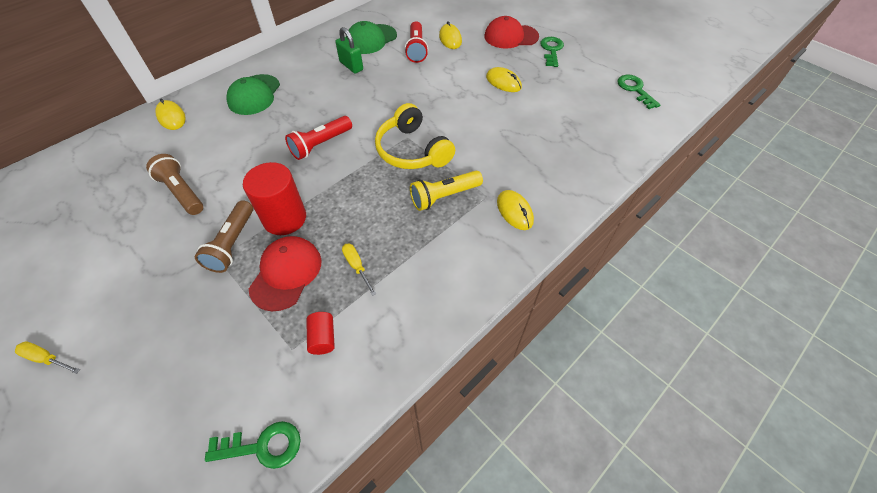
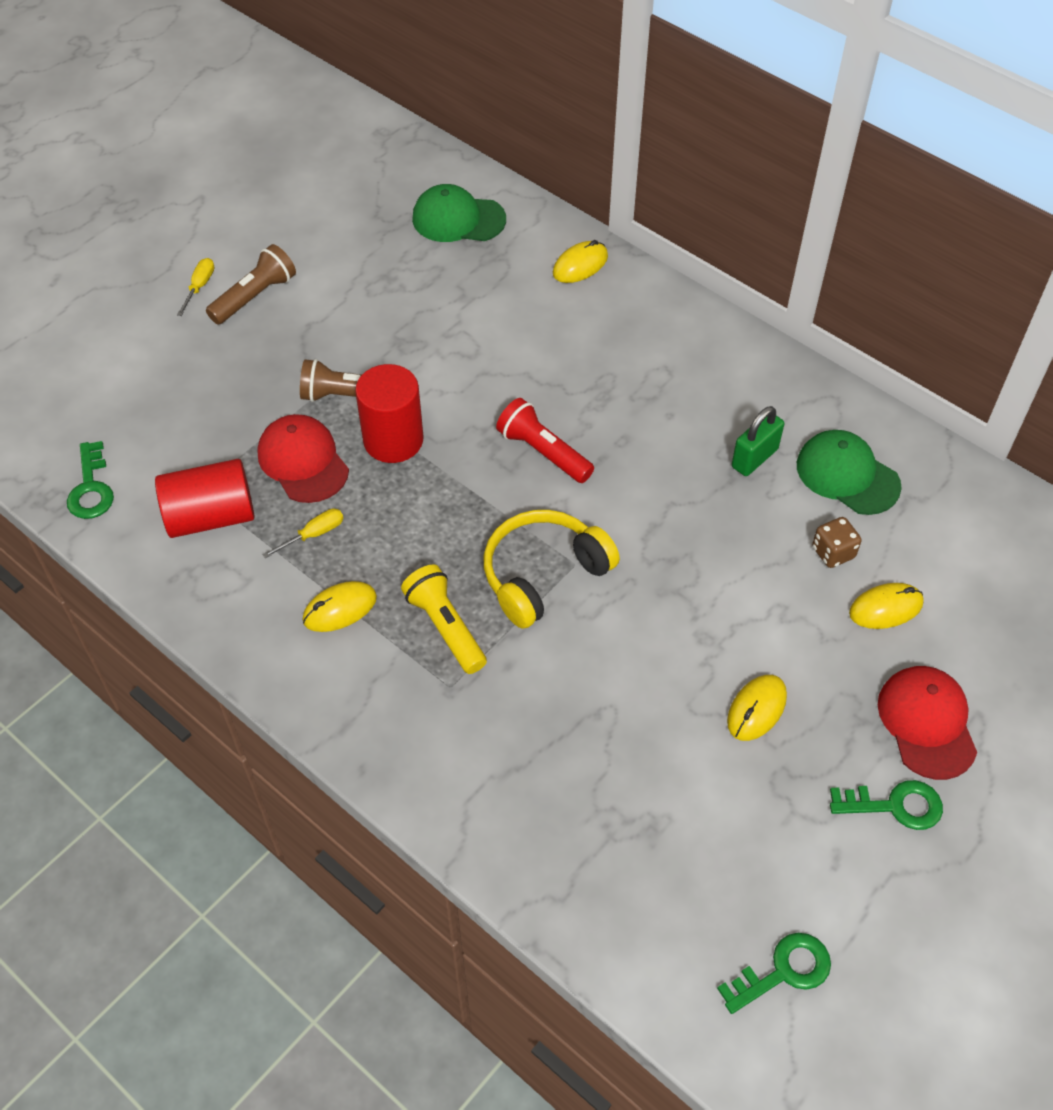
camera: 85 degrees right, 0 degrees up
brown flashlight [146,154,203,215] -> brown flashlight moved to [206,244,296,325]
green cap [226,74,280,115] -> green cap moved to [412,184,506,242]
red cap [249,236,321,311] -> red cap turned 135 degrees counterclockwise [257,414,349,503]
red cylinder [306,312,335,355] -> red cylinder [155,459,255,538], size x2.00
red flashlight [405,21,428,63] -> brown dice [812,517,862,568]
yellow mouse [497,190,534,230] -> yellow mouse moved to [303,581,377,632]

